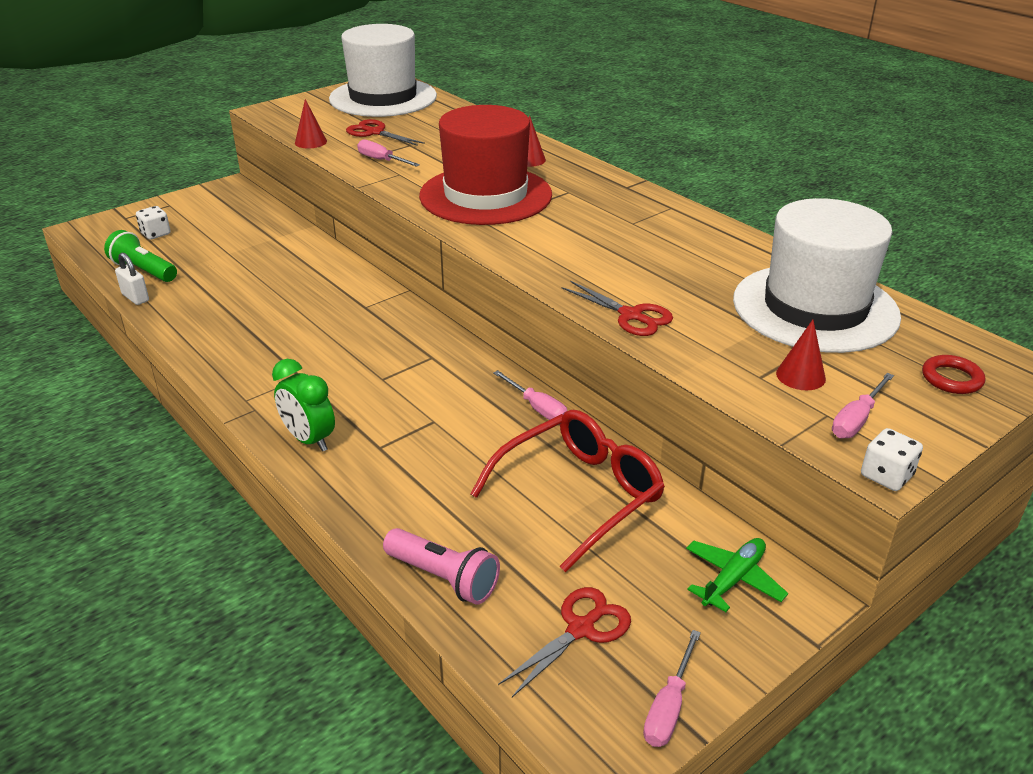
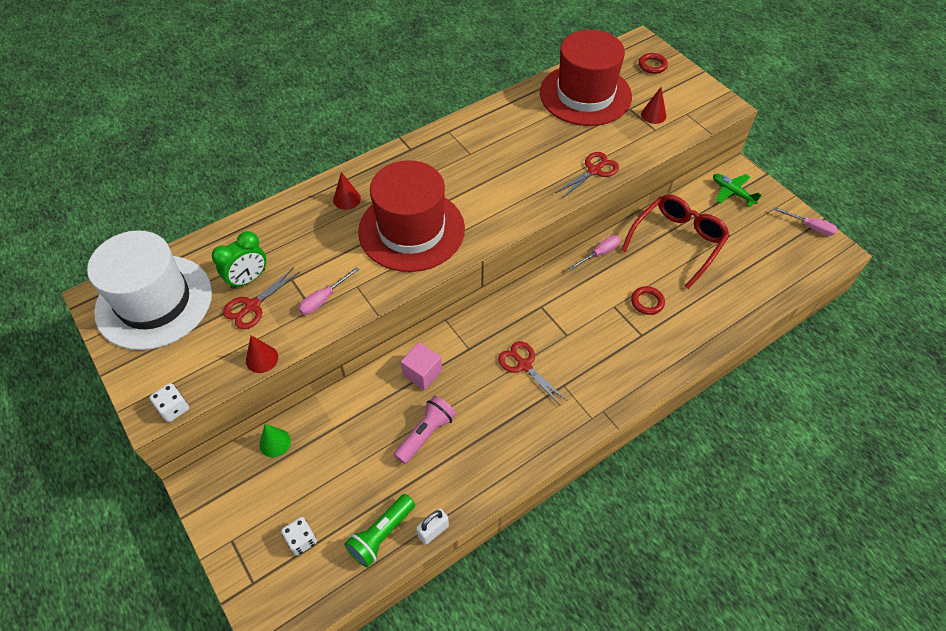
camera: 85 degrees left, 20 degrees up
green clock [272,359,335,452] -> green clock moved to [212,231,266,289]
pink flashlight [383,528,500,605] -> pink flashlight moved to [394,395,456,464]
red glasses [470,410,665,572] -> red glasses turned 75 degrees clockwise [621,194,730,289]
red scissors [498,587,631,697] -> red scissors moved to [498,341,566,405]
white hat [733,198,901,353] -> red hat [540,30,632,126]
pink screwdriver [832,373,894,438] -> none
white dice [861,428,923,491] -> white dice moved to [149,383,189,422]
none -> green cone [259,424,291,457]
none -> pink cube [401,342,442,390]
none -> red ring [631,286,665,315]

